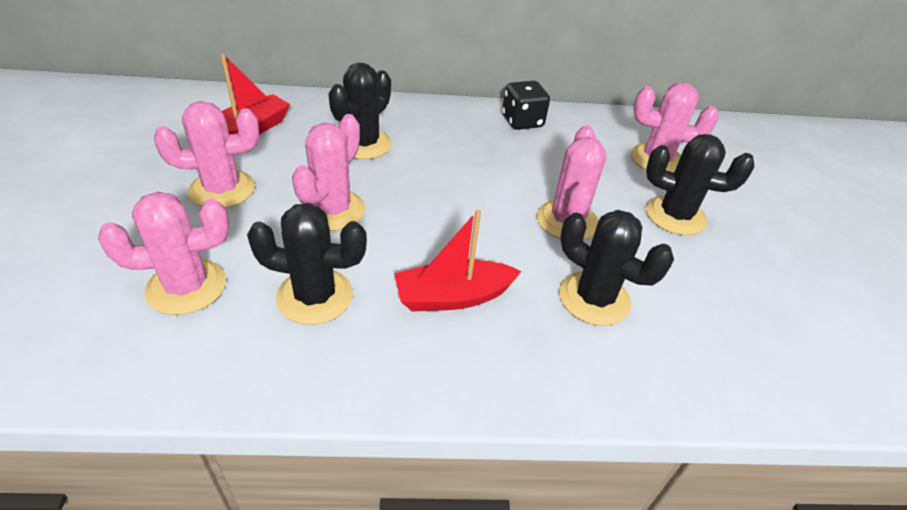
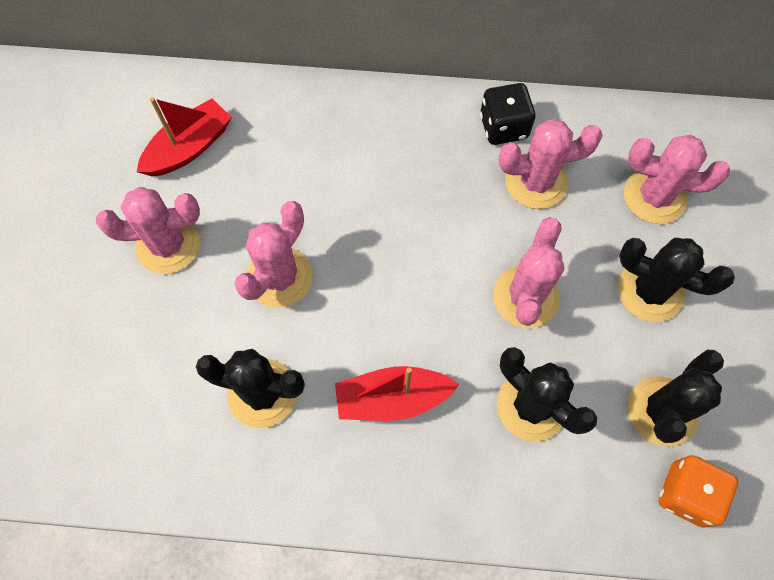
camera: 10 degrees right, 25 degrees up
pink cactus [98,192,229,315] -> pink cactus moved to [499,119,603,209]
black cactus [328,62,392,159] -> black cactus moved to [627,350,724,447]
none -> orange dice [659,455,738,528]

